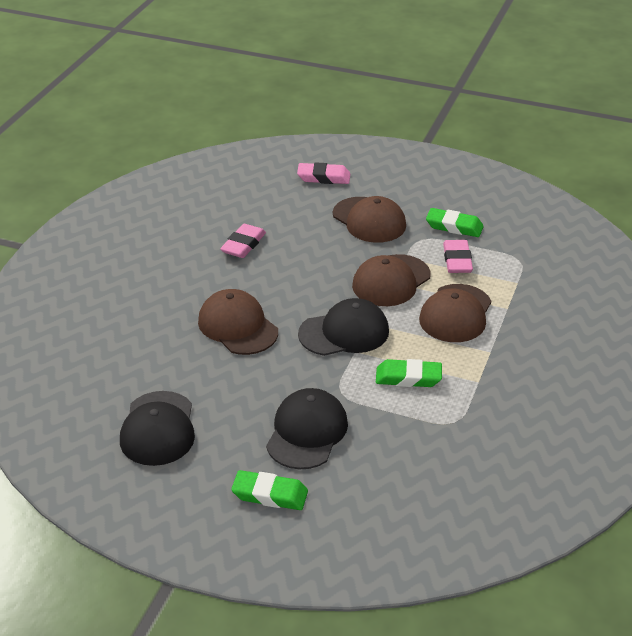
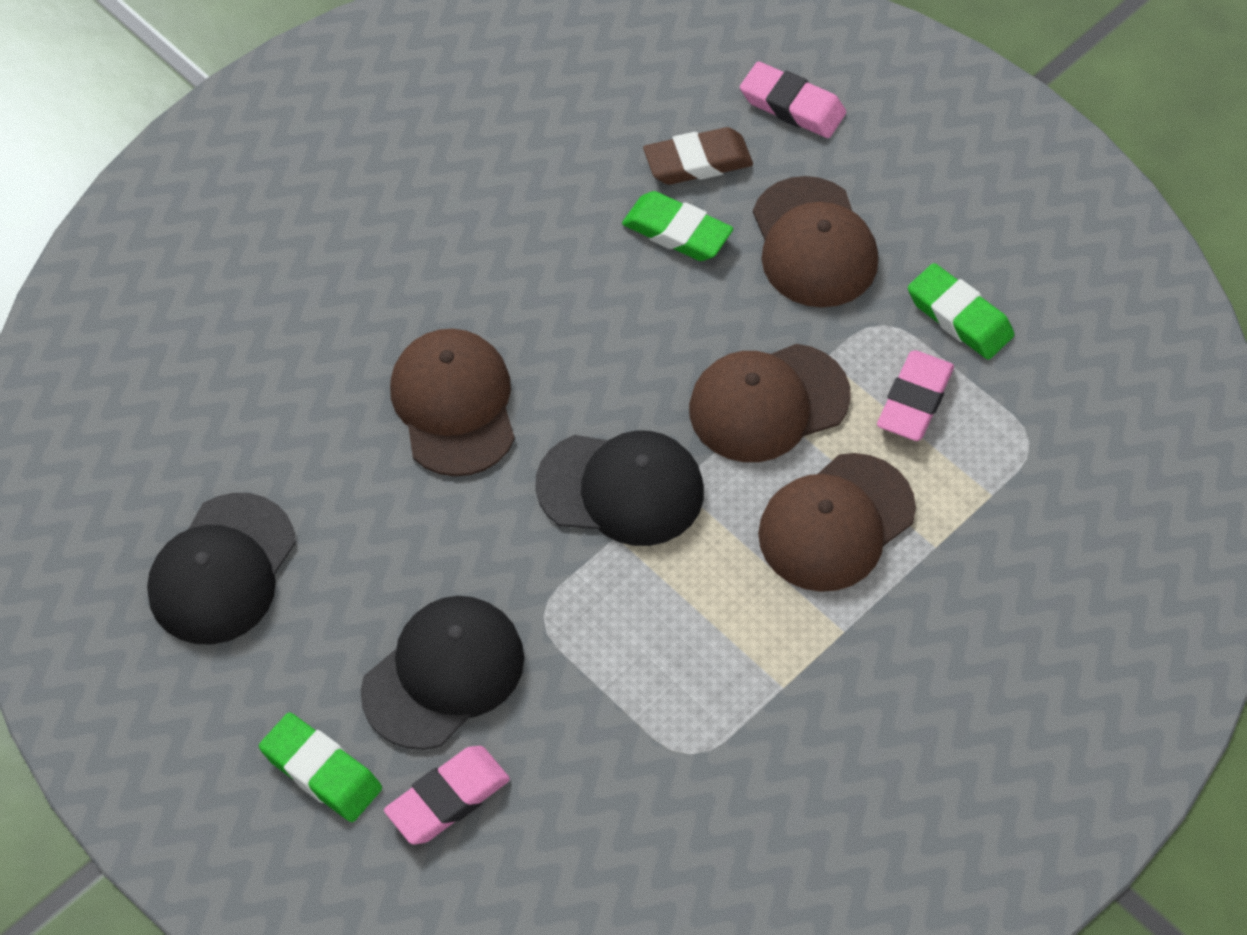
camera: 25 degrees right, 20 degrees up
pink eraser [220,224,266,258] -> pink eraser moved to [384,746,510,845]
green eraser [376,359,442,387] -> green eraser moved to [622,191,733,261]
none -> brown eraser [643,127,753,185]

